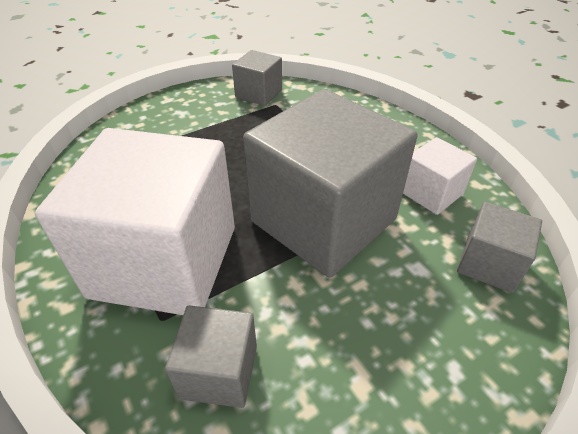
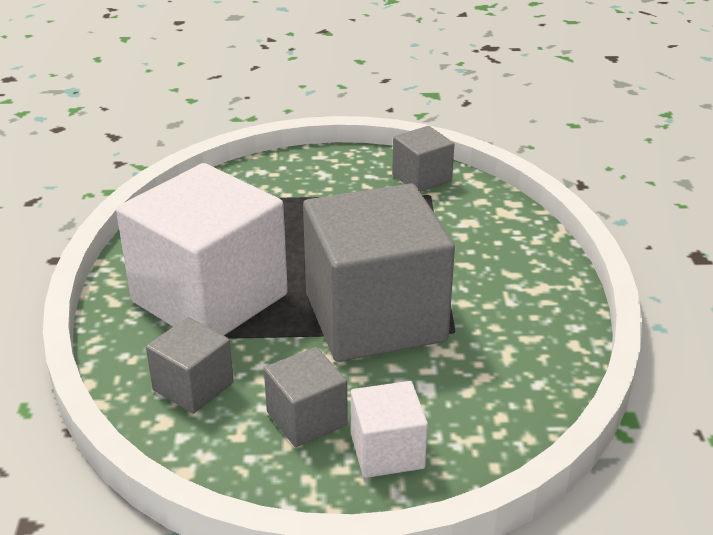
camera: 30 degrees right, 10 degrees down
white cube [403,137,477,215] -> white cube moved to [351,381,428,478]
grey cube [457,202,542,293] -> grey cube moved to [264,347,348,447]

